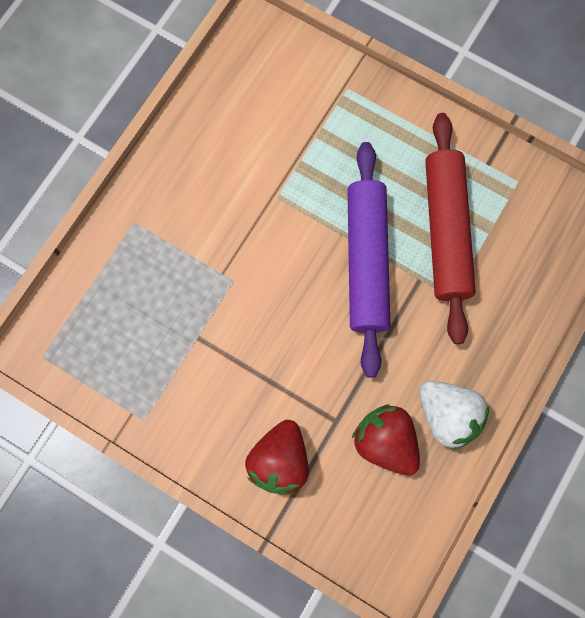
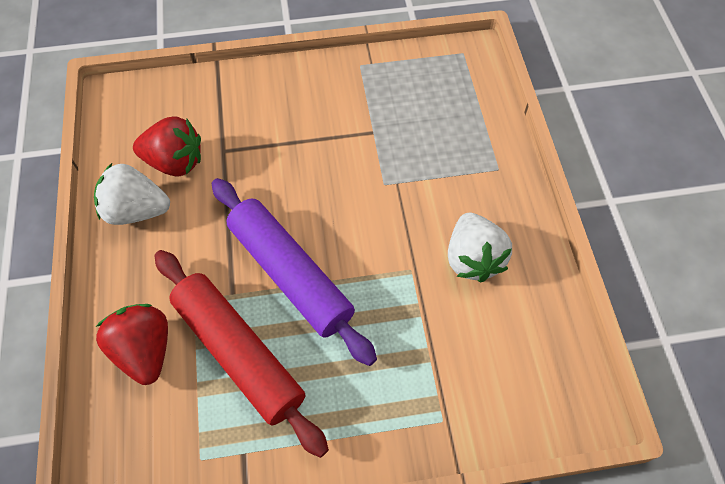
camera: 140 degrees right, 15 degrees down
red strawberry [245,420,309,494] -> red strawberry moved to [96,304,168,385]
none -> white strawberry [448,213,512,282]

